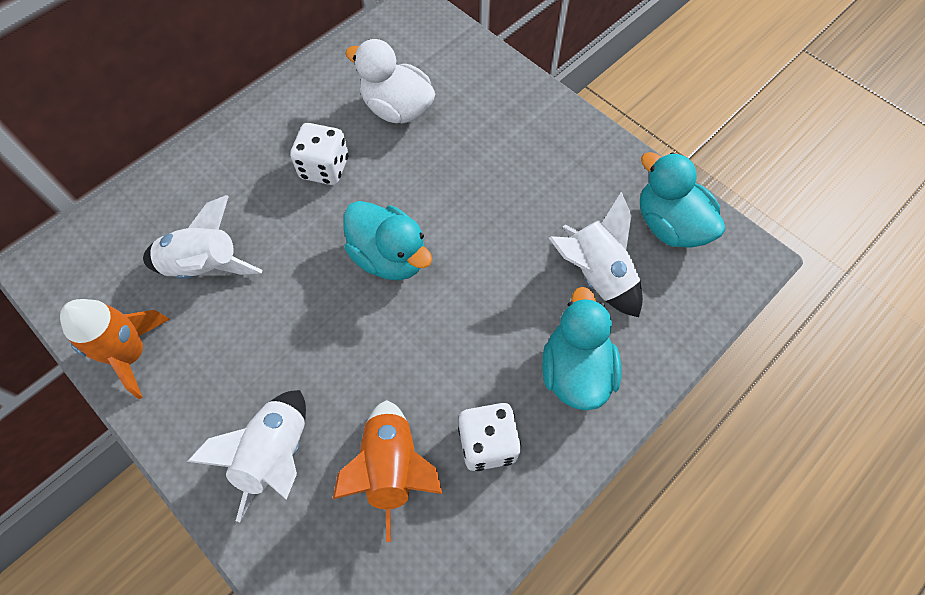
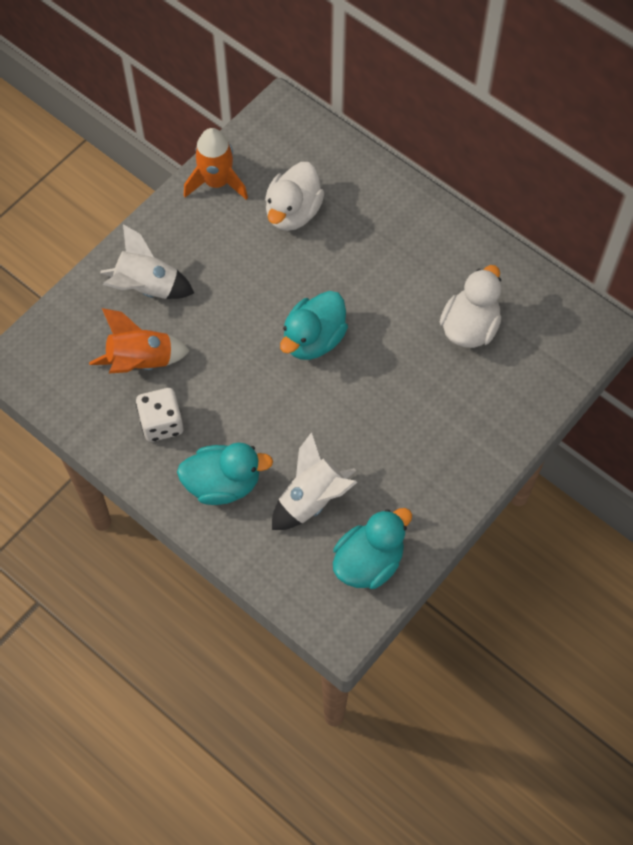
camera: 85 degrees right, 0 degrees up
white rocket [143,195,263,279] -> white duck [265,162,324,231]
white dice [290,123,348,185] -> none

